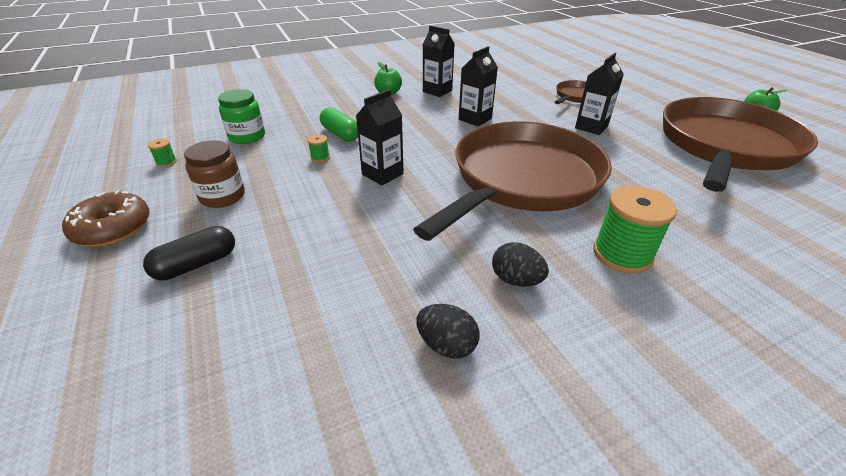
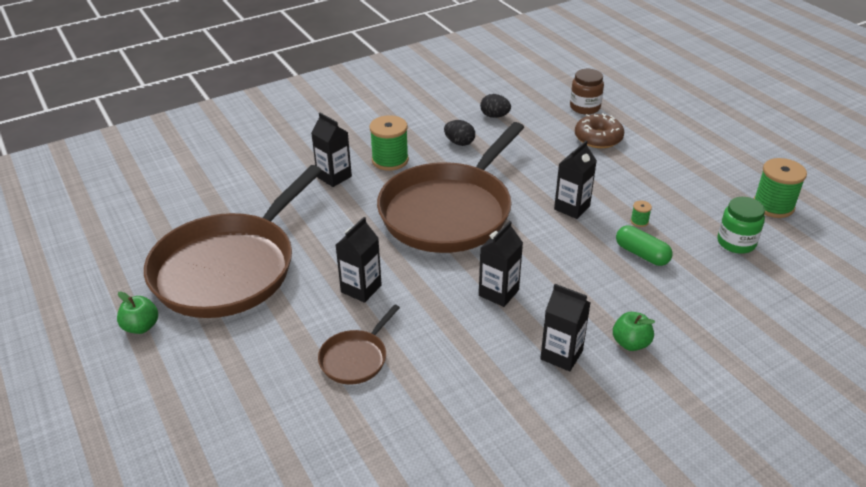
camera: 175 degrees right, 0 degrees up
brown donut [62,190,149,246] -> brown donut moved to [575,113,624,148]
black capsule [143,226,235,280] -> none
green spool [148,139,177,167] -> green spool [754,158,807,218], size x2.28
brown jar [184,140,245,208] -> brown jar moved to [570,69,604,114]
none -> black carton [311,113,352,187]

